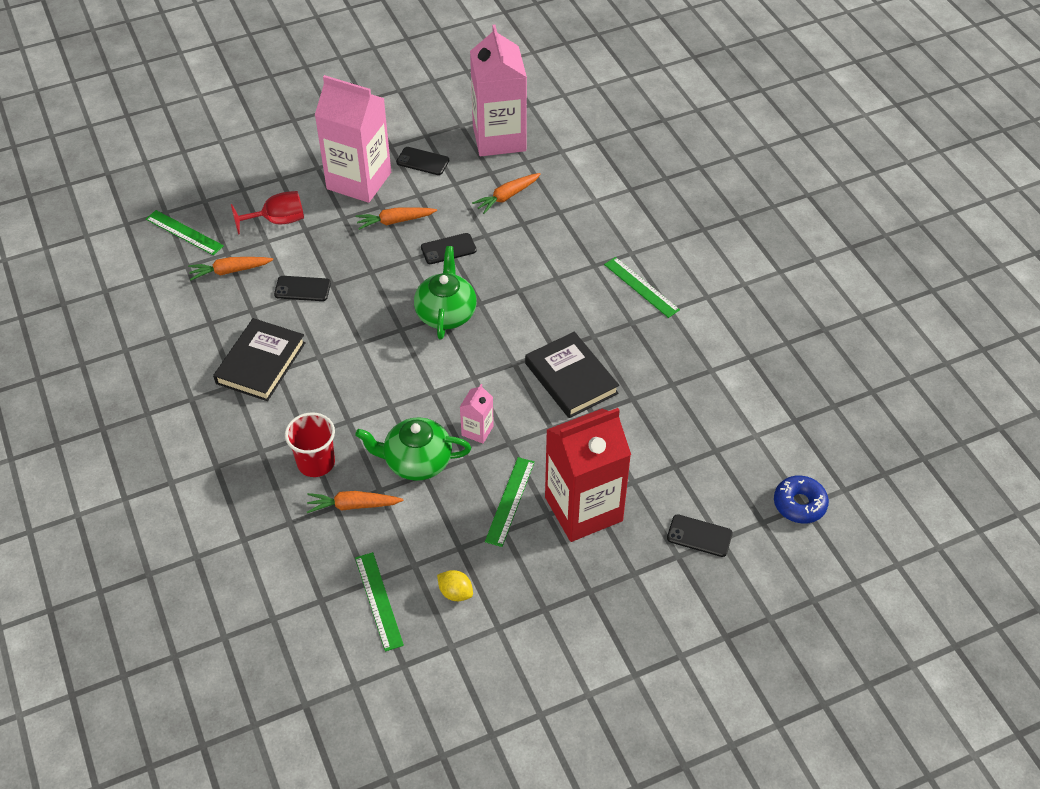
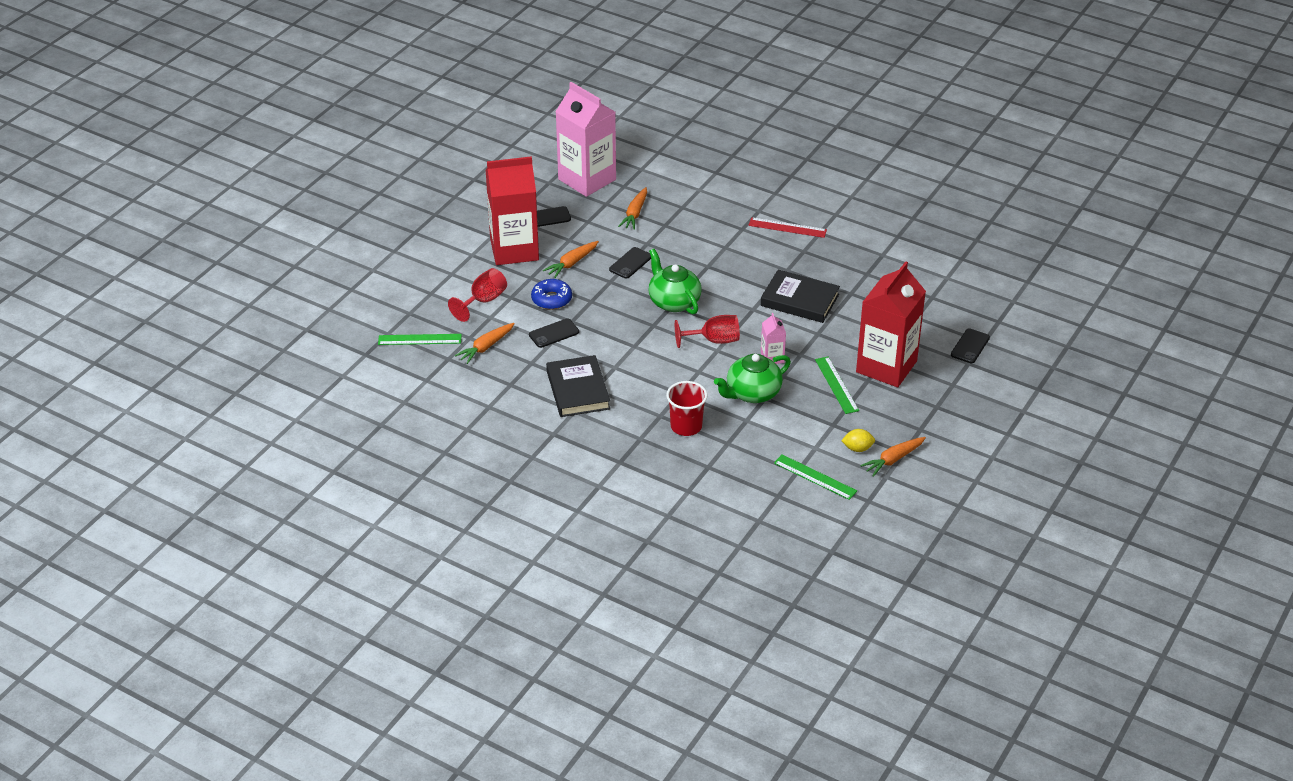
camera: 35 degrees left, 10 degrees down
orange carrot [307,491,403,513] -> orange carrot moved to [860,437,926,477]
pink carton [315,75,391,203] -> red carton [486,156,539,265]
green ruler [604,257,680,318] -> red ruler [748,217,827,238]
black phone [667,514,733,557] -> black phone turned 45 degrees counterclockwise [951,328,990,363]
blue donut [774,475,829,524] -> blue donut moved to [531,279,572,310]
none -> red goblet [675,315,740,348]

